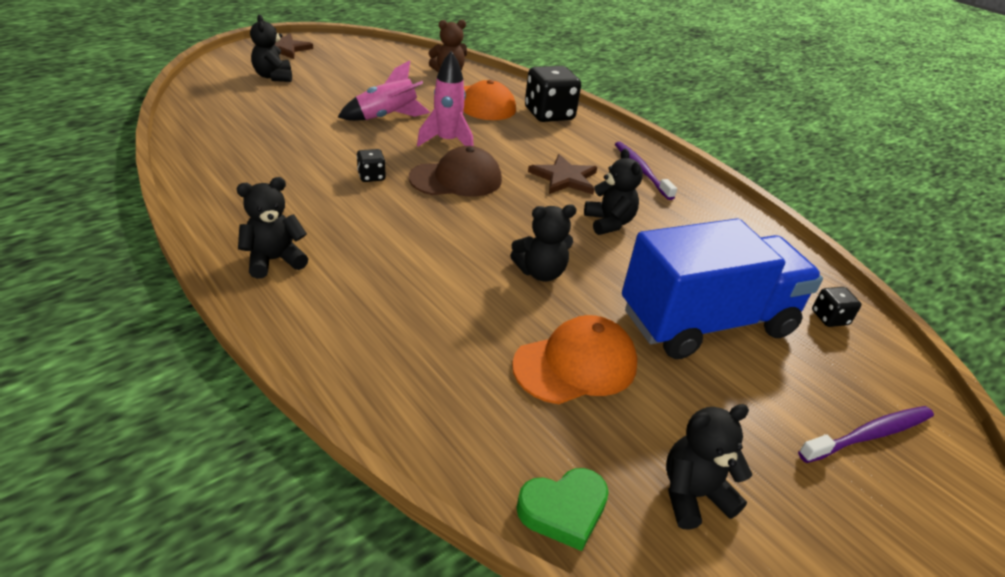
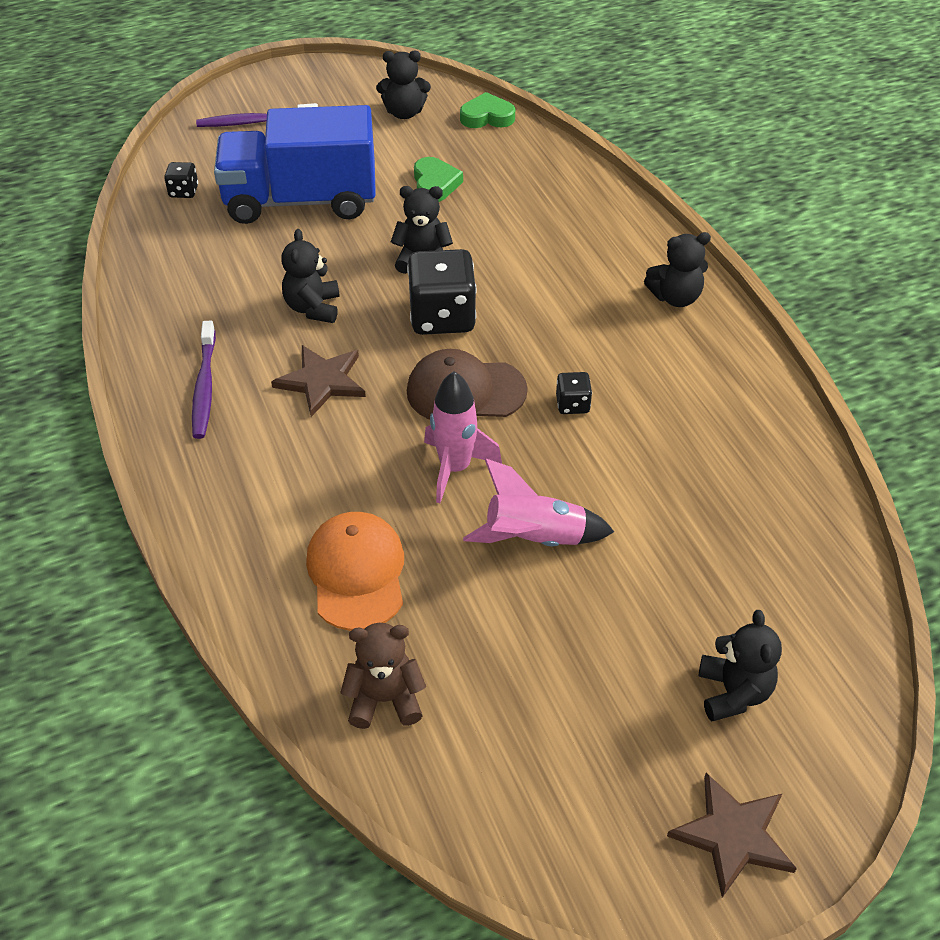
camera: 160 degrees left, 10 degrees up
orange cap [512,315,637,404] -> green heart [414,157,463,202]
black dice [525,66,581,122] -> black dice moved to [407,249,476,335]

